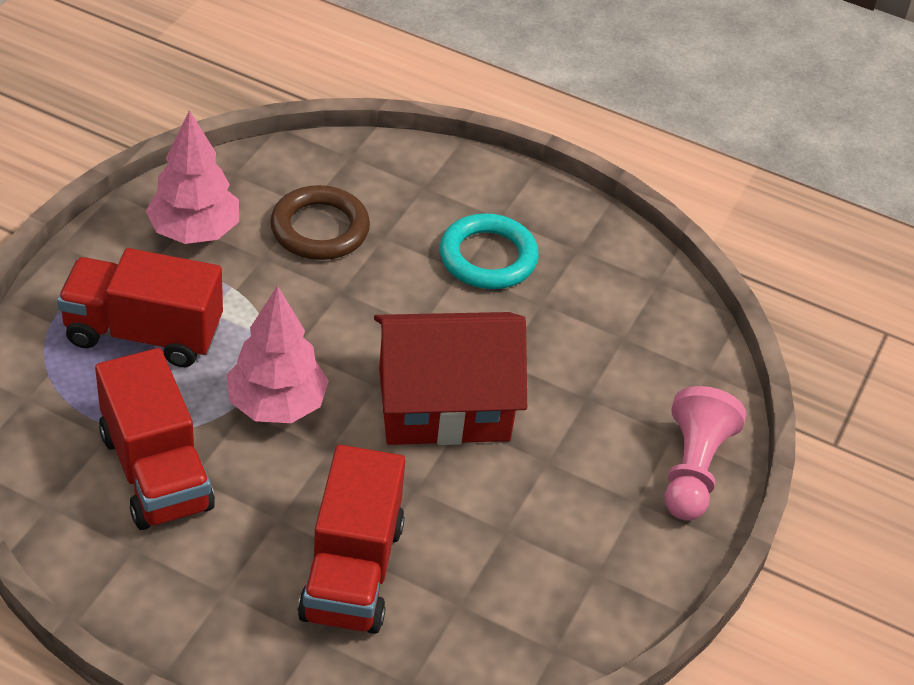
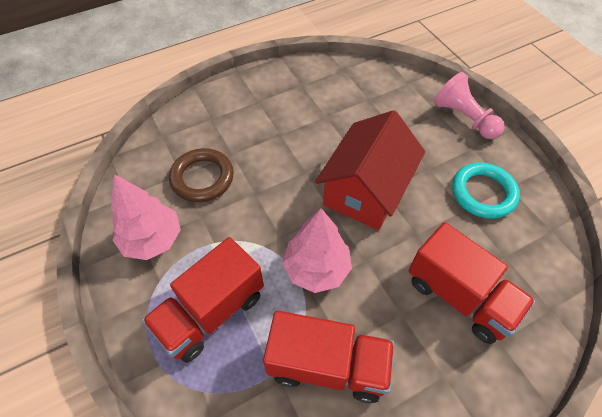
camera: 50 degrees left, 10 degrees up
turquoise ring [440,213,539,289] -> turquoise ring moved to [452,162,520,219]

